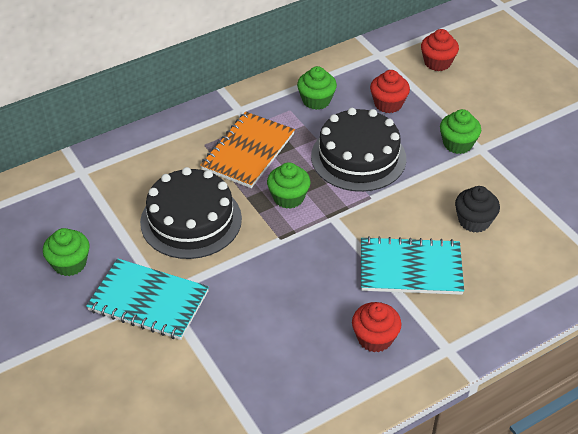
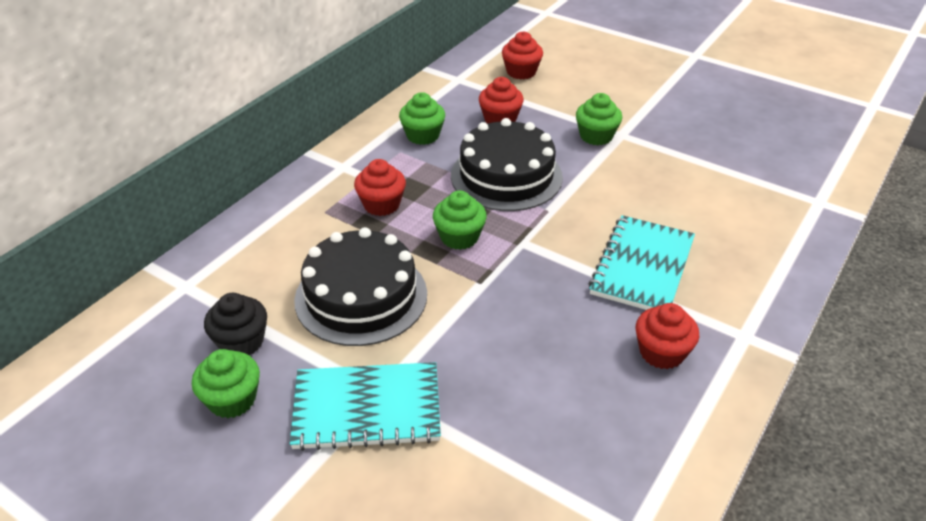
camera: 25 degrees left, 5 degrees down
orange notebook [200,112,295,188] -> red cupcake [354,159,406,216]
turquoise notebook [361,236,464,295] -> turquoise notebook turned 45 degrees counterclockwise [589,215,695,310]
black cupcake [455,186,500,233] -> black cupcake moved to [204,293,267,356]

